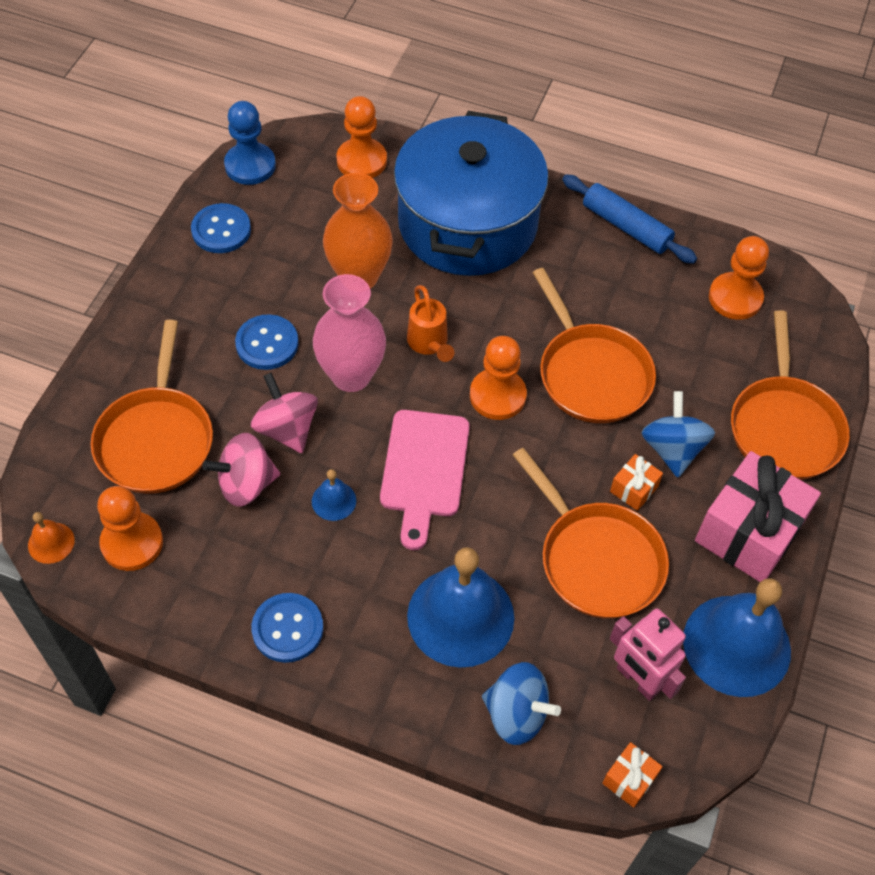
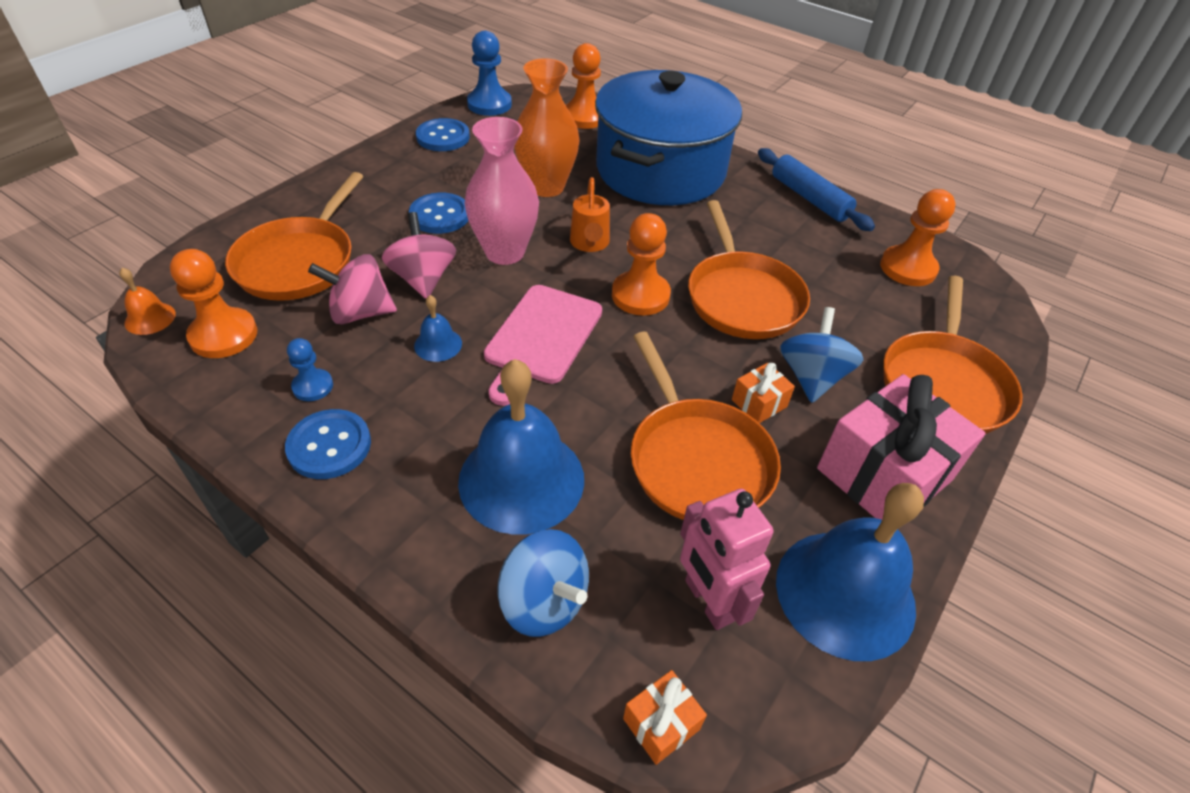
camera: 15 degrees right, 10 degrees down
none -> blue pawn [287,338,333,401]

